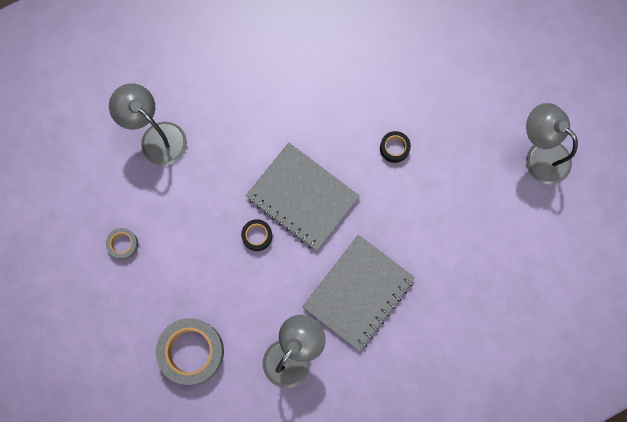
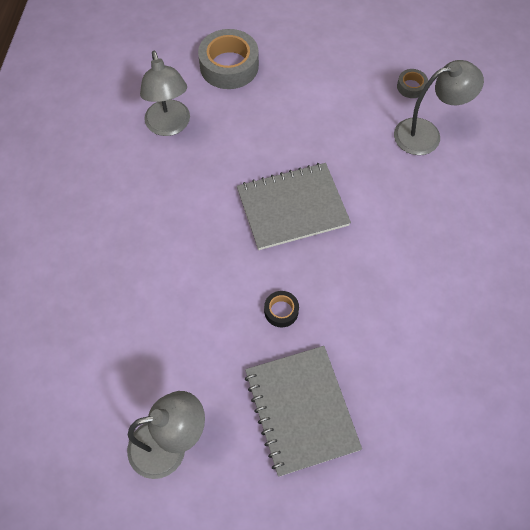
camera: 125 degrees right, 15 degrees down
grey tape [106,228,139,260] -> grey tape moved to [397,69,428,98]
black tape [241,219,272,251] -> none
grey notebook [302,235,415,351] -> grey notebook moved to [245,346,362,477]

